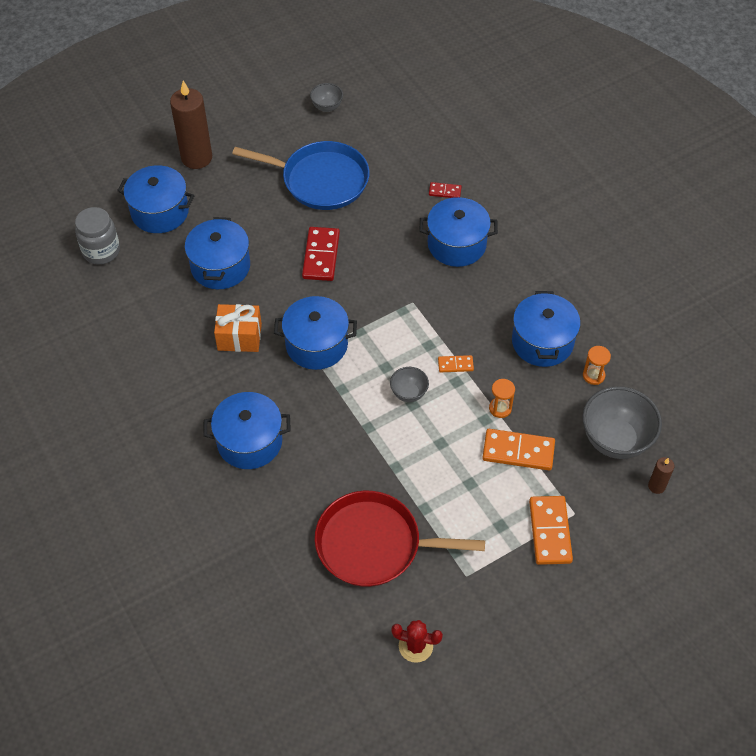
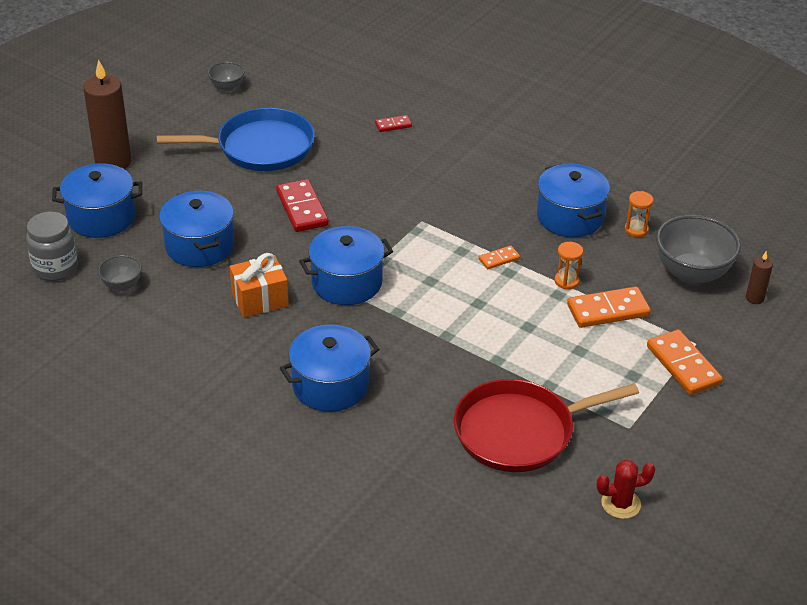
camera: 25 degrees left, 15 degrees down
grey bowl [390,367,429,402] -> grey bowl moved to [98,255,142,292]
blue pot [420,197,498,267] -> none

